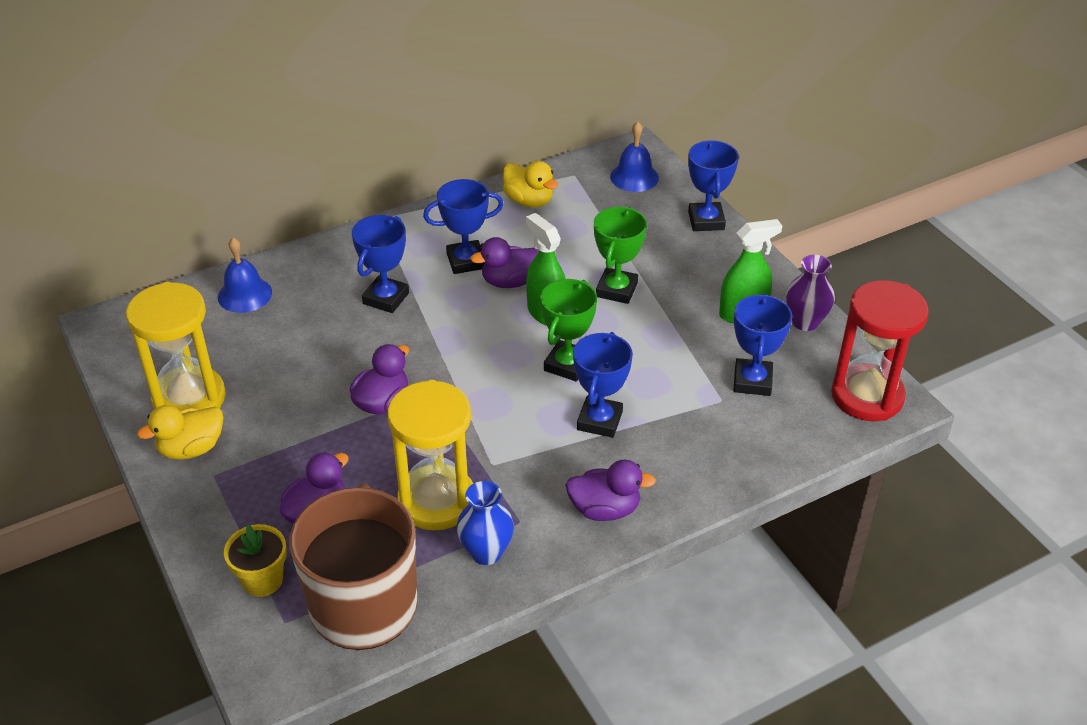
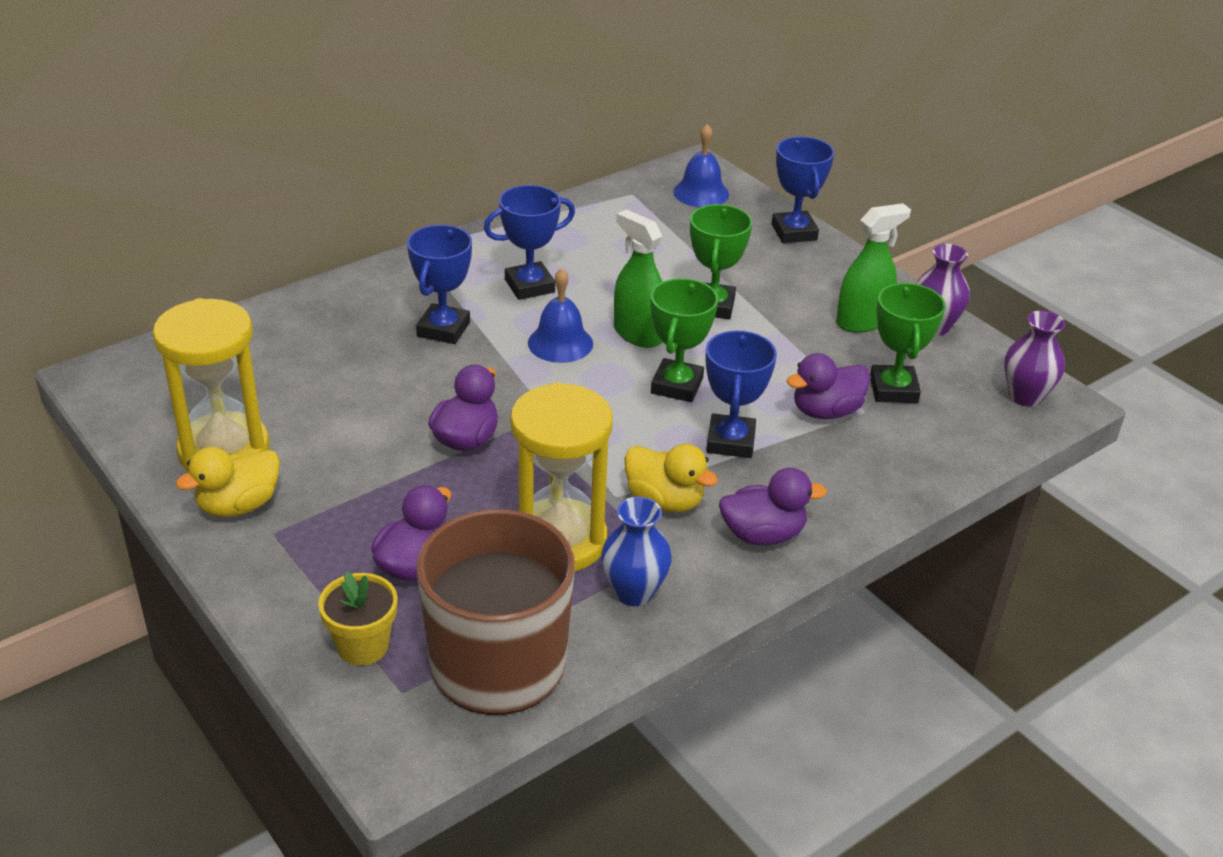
camera: 10 degrees left, 5 degrees down
blue bell [218,238,272,313] -> blue bell moved to [528,268,593,363]
purple duck [470,237,539,288] -> purple duck moved to [787,353,871,419]
yellow duck [503,161,558,208] -> yellow duck moved to [625,444,718,513]
blue trophy [733,294,792,396] -> green trophy [870,283,946,403]
red hourglass [831,280,929,421] -> purple vase [1004,311,1066,407]

